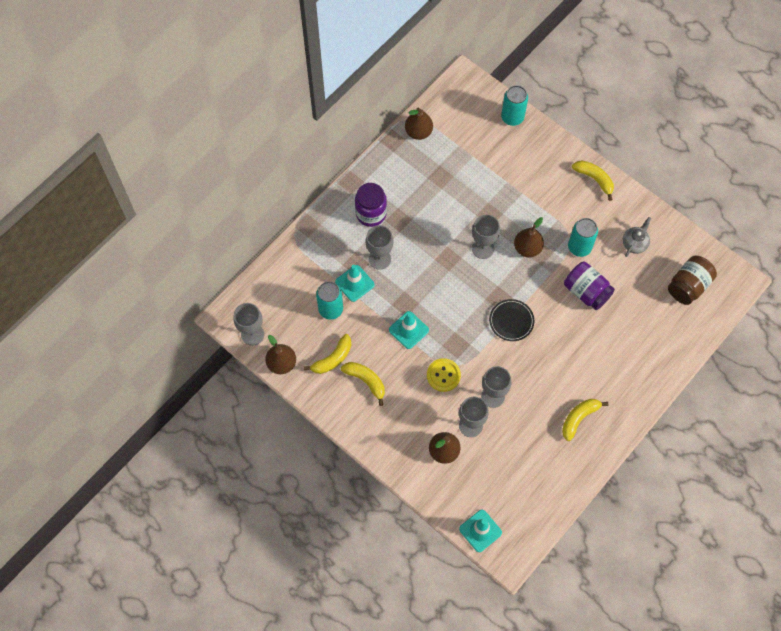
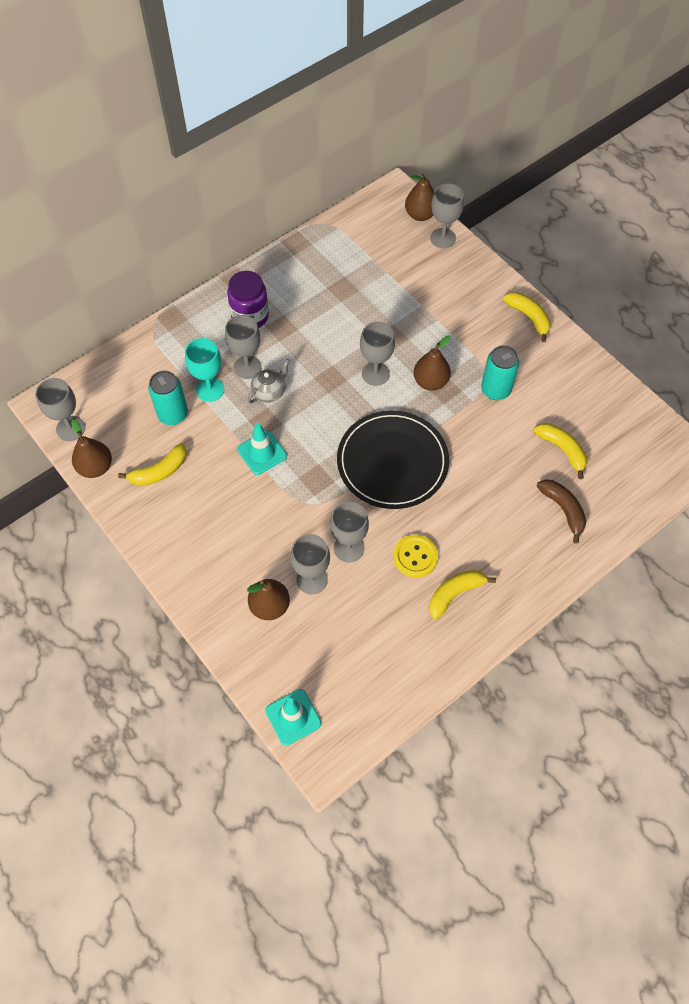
camera: 10 degrees right, 5 degrees down
turquoise traffic cone [335,265,375,302] -> turquoise goblet [185,338,224,402]
yellow banana [341,362,385,406] -> yellow banana moved to [533,423,587,479]
brown pear [405,107,433,140] -> brown pear moved to [405,173,434,221]
yellow button [427,358,461,392] -> yellow button moved to [393,535,438,578]
black plate [489,299,534,341] -> black plate [337,410,449,509], size x1.95
turquoise can [501,85,528,126] -> grey goblet [430,183,464,248]
purple jar [564,261,615,310] -> none
grey teapot [622,217,651,257] -> grey teapot moved to [247,359,290,403]
brown jar [668,256,717,305] -> none
none -> brown banana [537,479,586,544]

